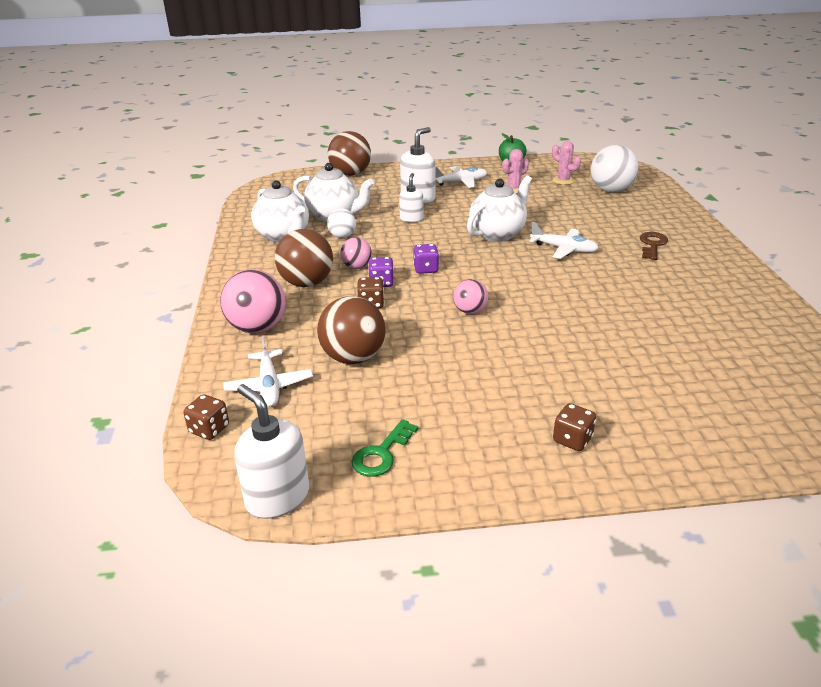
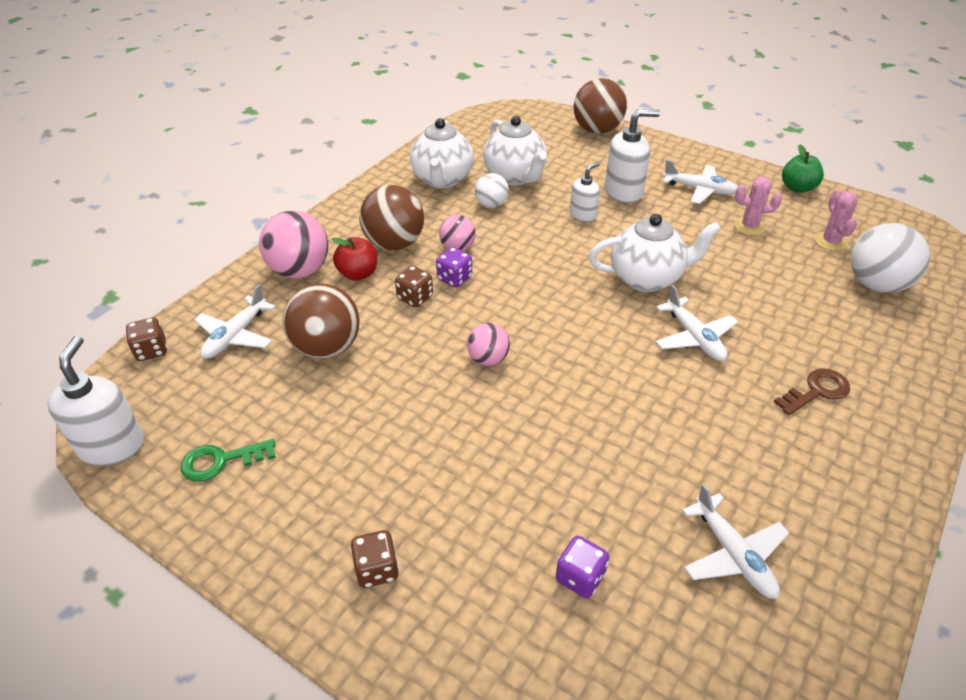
camera: 40 degrees right, 10 degrees up
purple dice [413,244,439,274] -> purple dice moved to [556,536,609,598]
none -> red apple [331,237,377,281]
none -> white plane [682,484,789,599]

